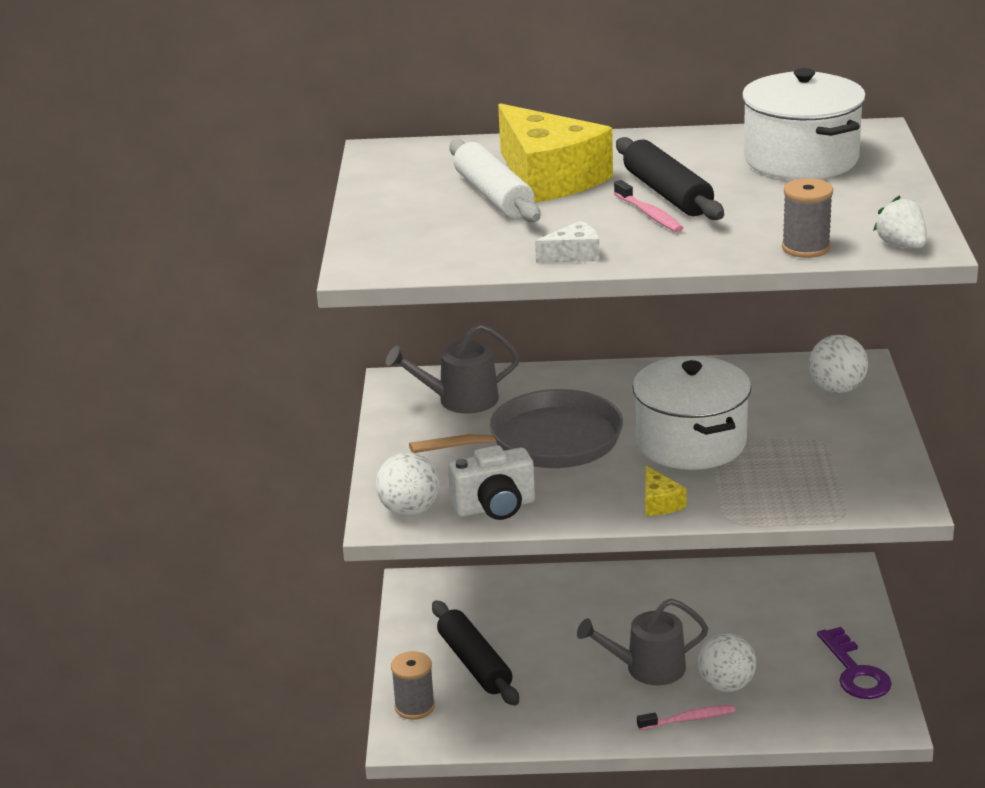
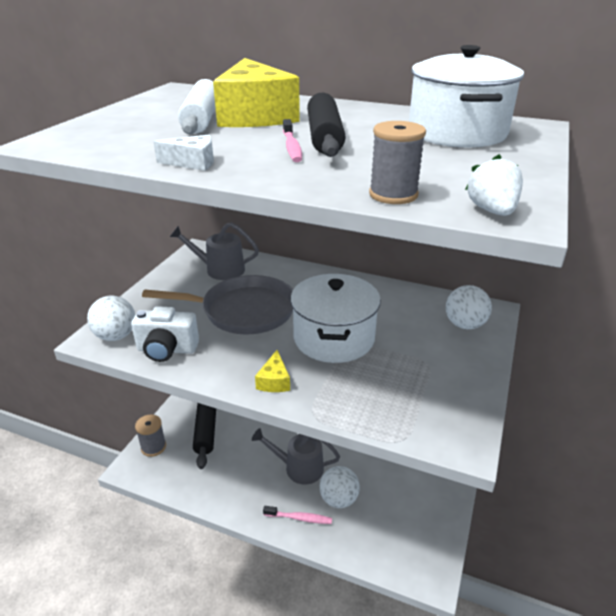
camera: 20 degrees right, 5 degrees up
purple key [817,627,892,699] -> none

